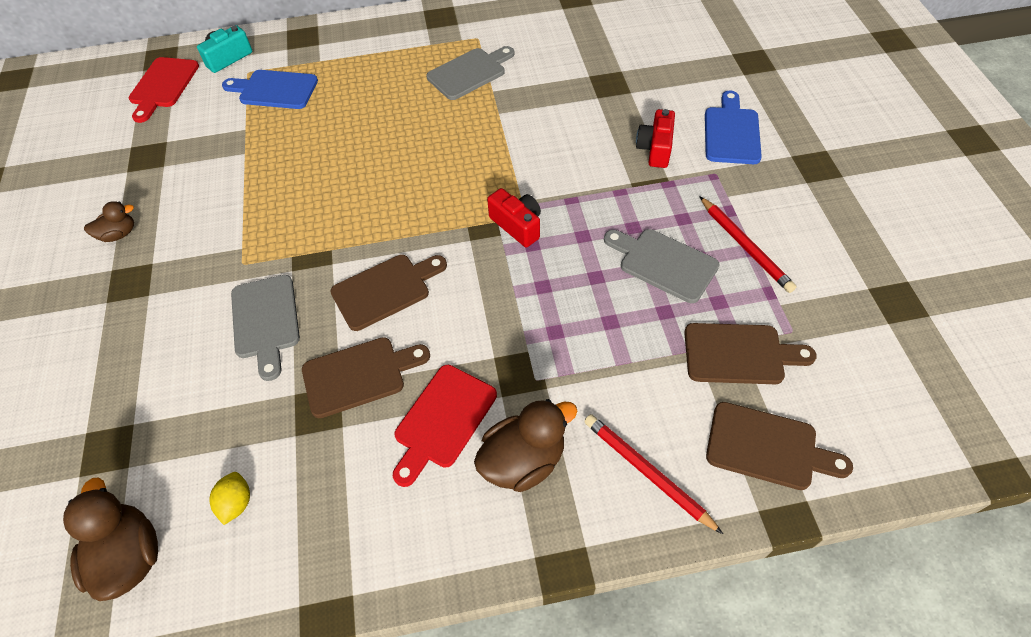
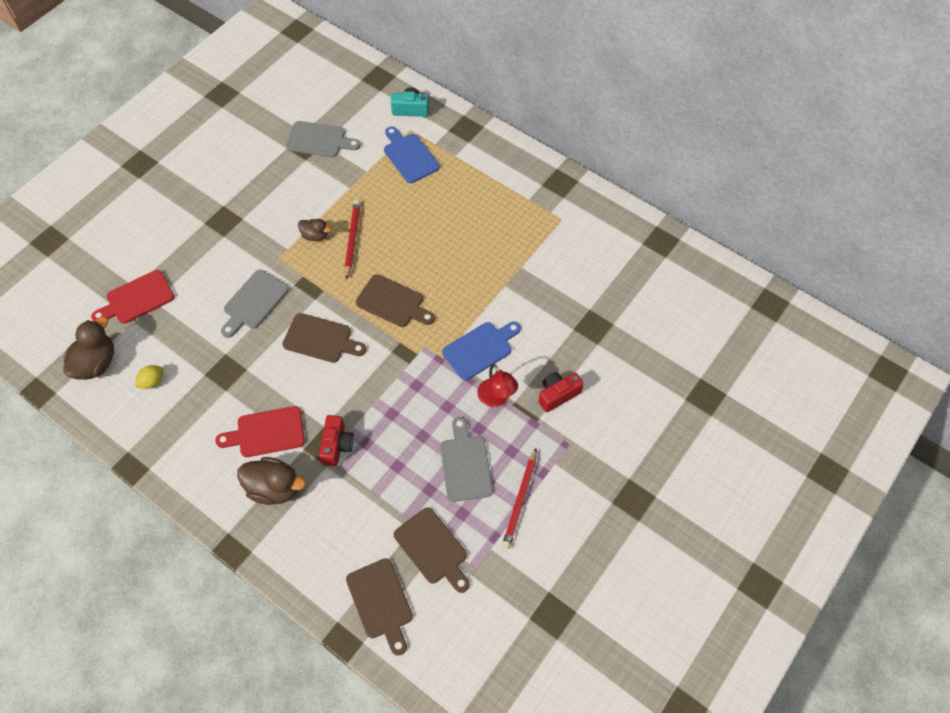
camera: 45 degrees right, 5 degrees up
brown duck [84,201,134,242] -> brown duck moved to [298,219,331,241]
red cutting board [129,57,199,123] -> red cutting board moved to [91,270,175,324]
brown cutting board [302,337,430,418] -> brown cutting board moved to [356,274,435,327]
grey cutting board [426,46,515,100] -> grey cutting board moved to [286,121,361,157]
red camera [487,188,541,247] -> red camera moved to [319,415,354,466]
red pencil [584,414,723,534] -> red pencil moved to [345,200,360,280]
blue cutting board [705,91,762,164] -> blue cutting board moved to [442,322,521,380]
none -> red lamp [477,364,518,407]

